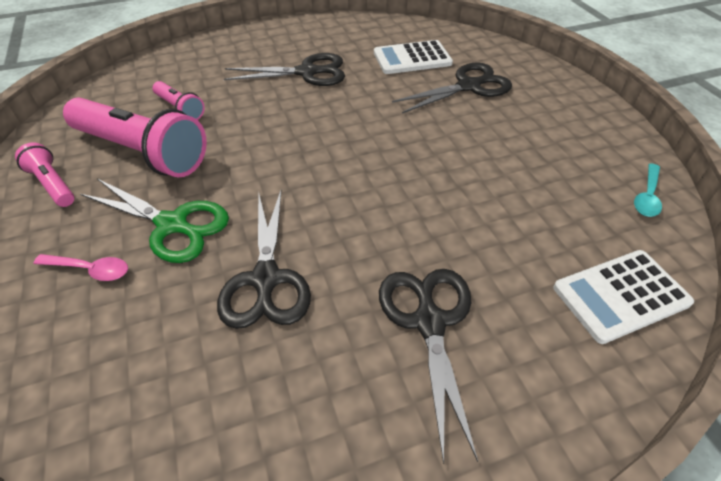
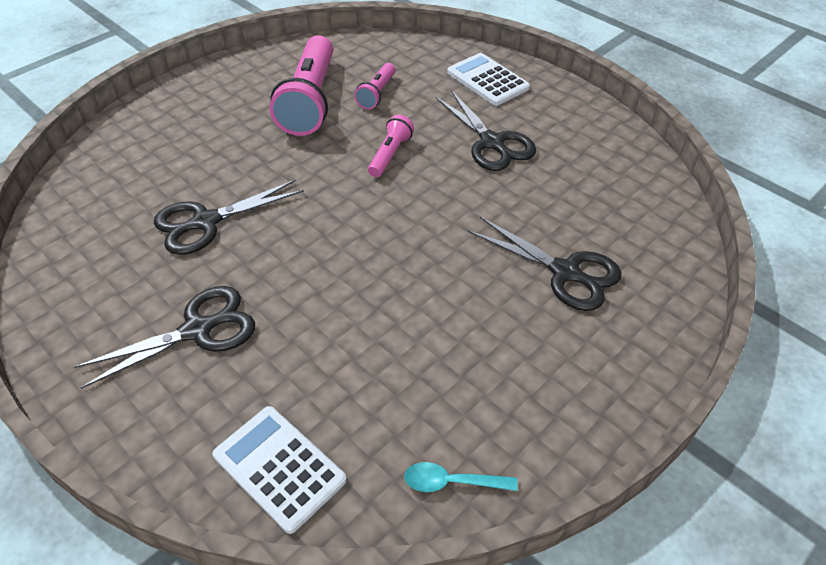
camera: 65 degrees right, 0 degrees up
pink flashlight [15,142,74,207] -> pink flashlight moved to [368,115,414,177]
pink spoon [34,254,128,281] -> none
green scissors [80,179,229,263] -> none
white calculator [374,40,453,74] -> white calculator moved to [447,53,530,106]

